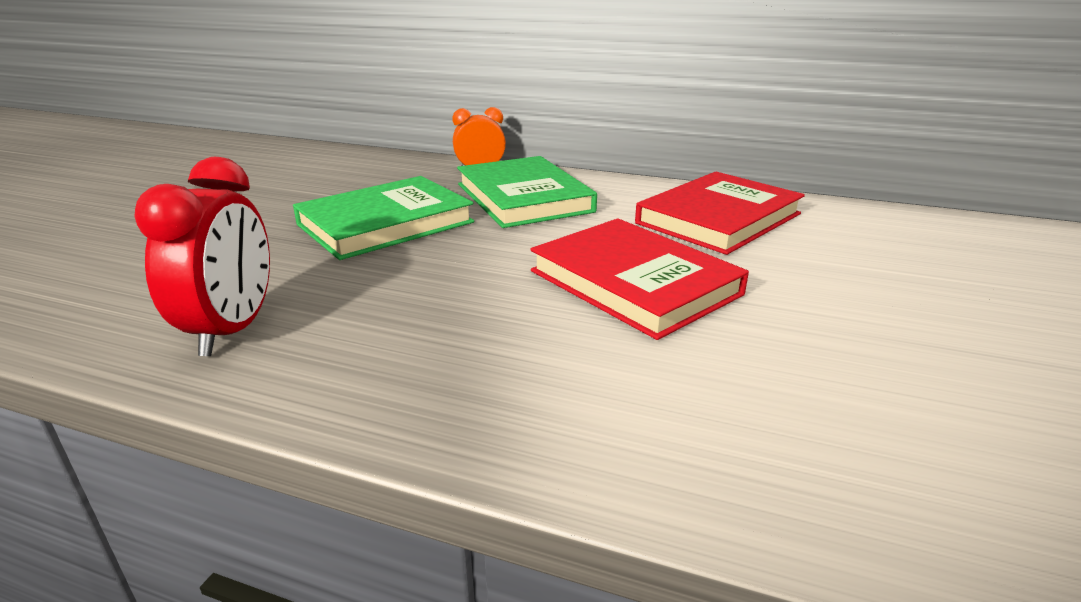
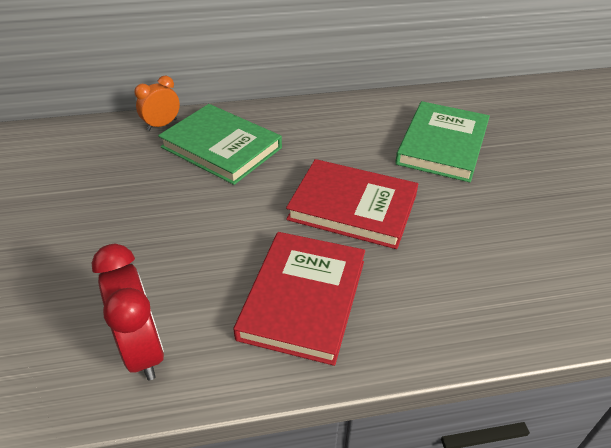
camera: 30 degrees left, 15 degrees up
green book [293,176,474,260] -> green book moved to [395,101,490,182]
red book [635,172,805,255] -> red book moved to [233,232,365,366]

